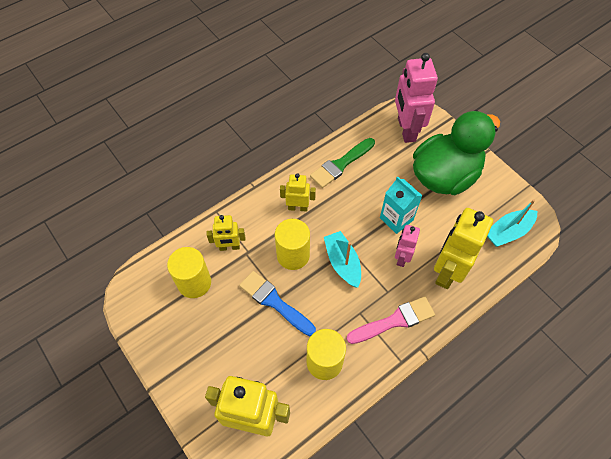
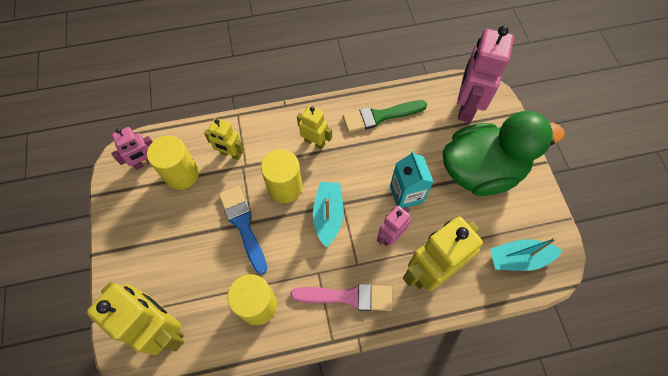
camera: 25 degrees right, 5 degrees up
none -> pink robot [111,127,153,170]

